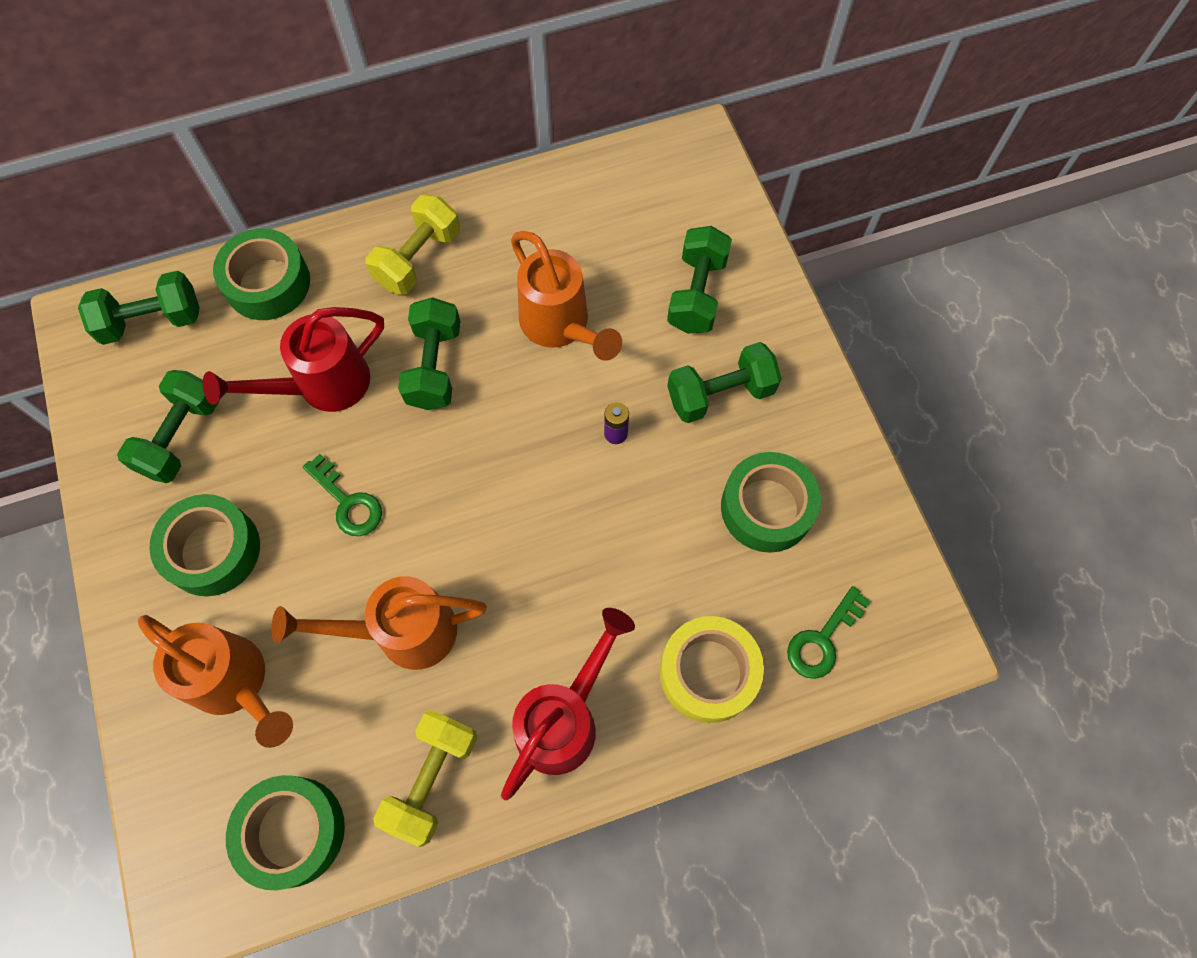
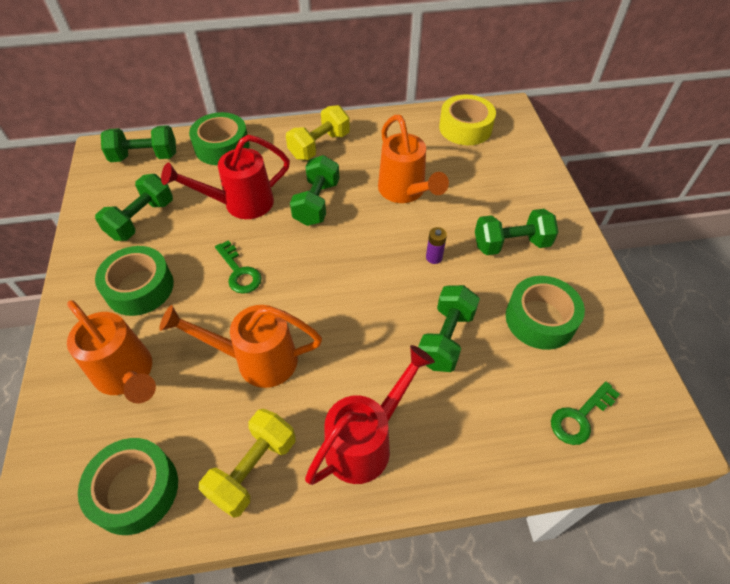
camera: 10 degrees right, 15 degrees down
yellow tape [660,616,764,723] -> yellow tape moved to [439,94,496,145]
green dumbbell [667,226,732,334] -> green dumbbell moved to [418,285,480,372]

